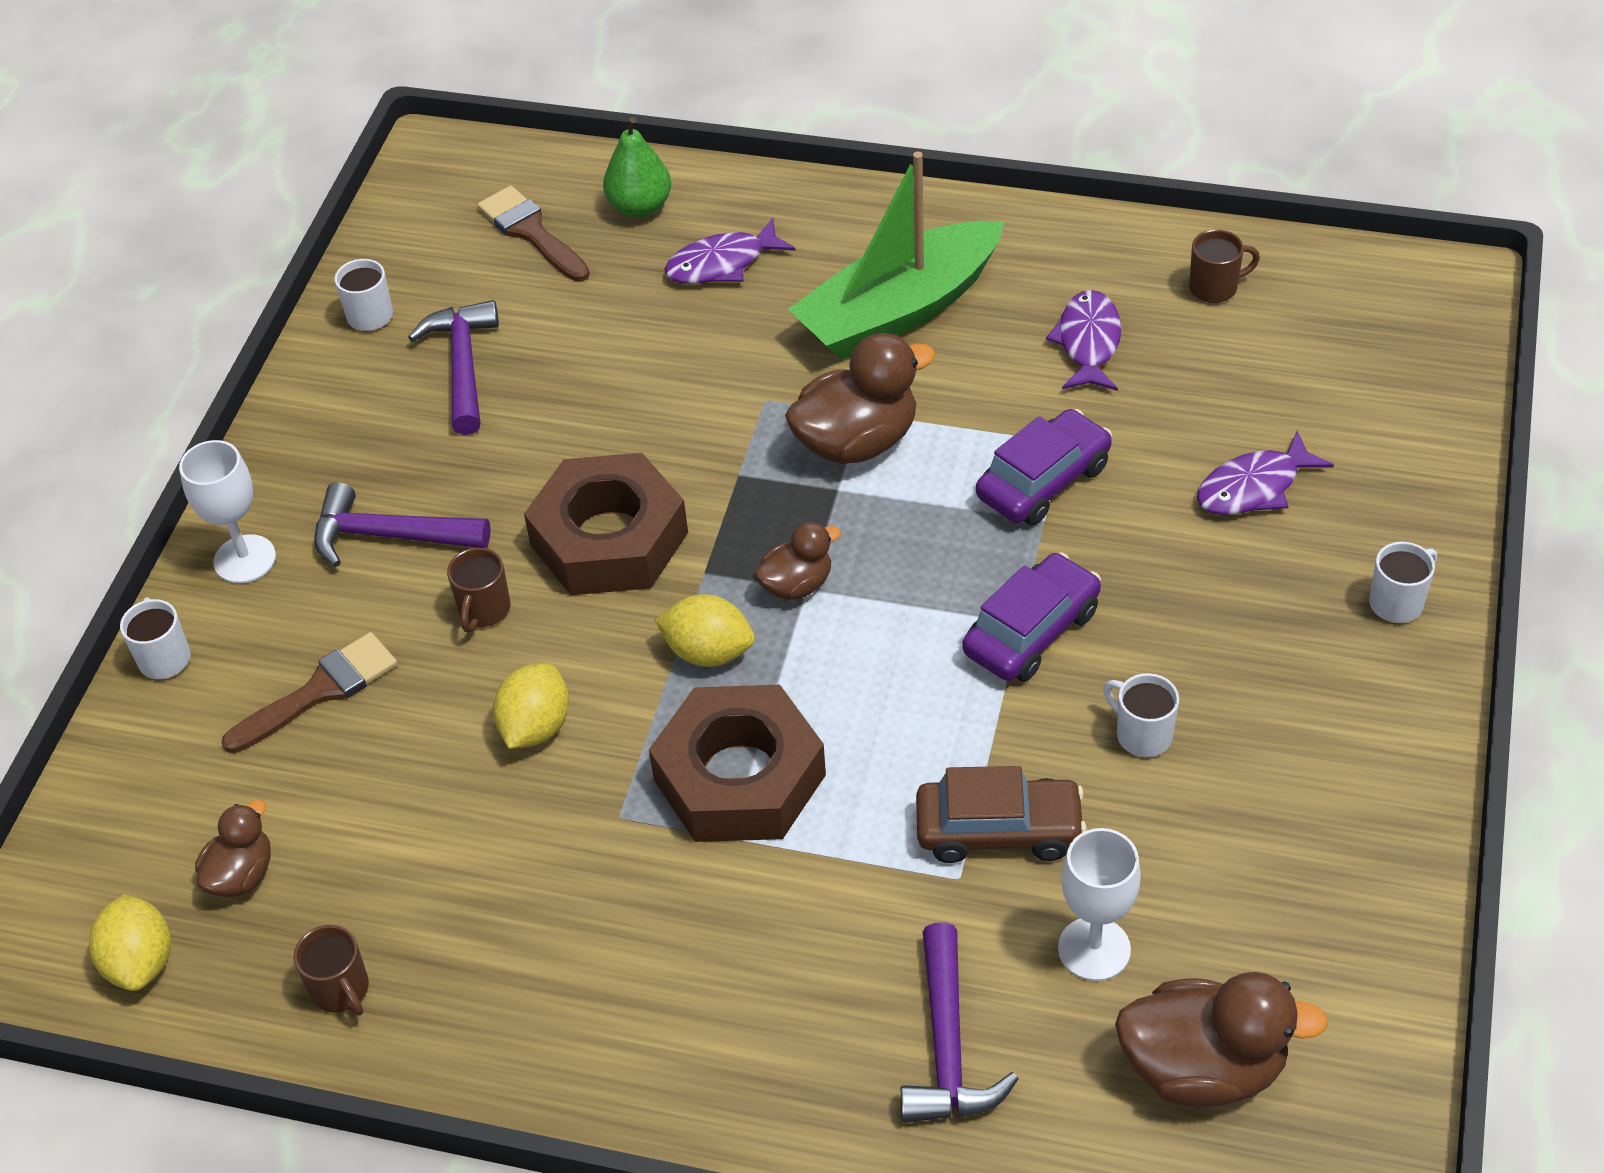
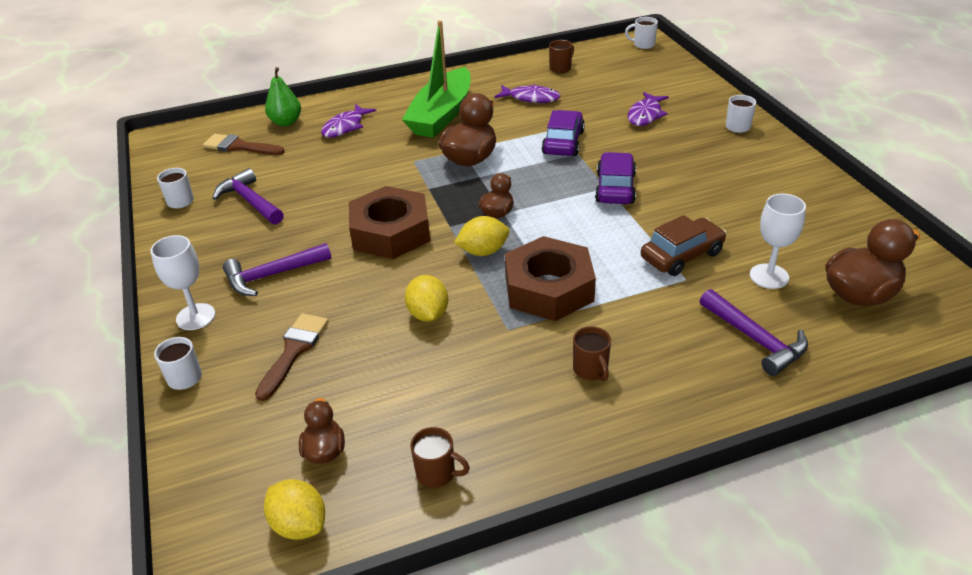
camera: 35 degrees left, 10 degrees down
brown mug [447,548,510,632] -> brown mug moved to [573,326,611,381]
purple fish [1046,290,1121,391] -> purple fish turned 135 degrees clockwise [494,84,561,103]
white mug [1103,673,1179,757] -> white mug moved to [625,17,658,49]

